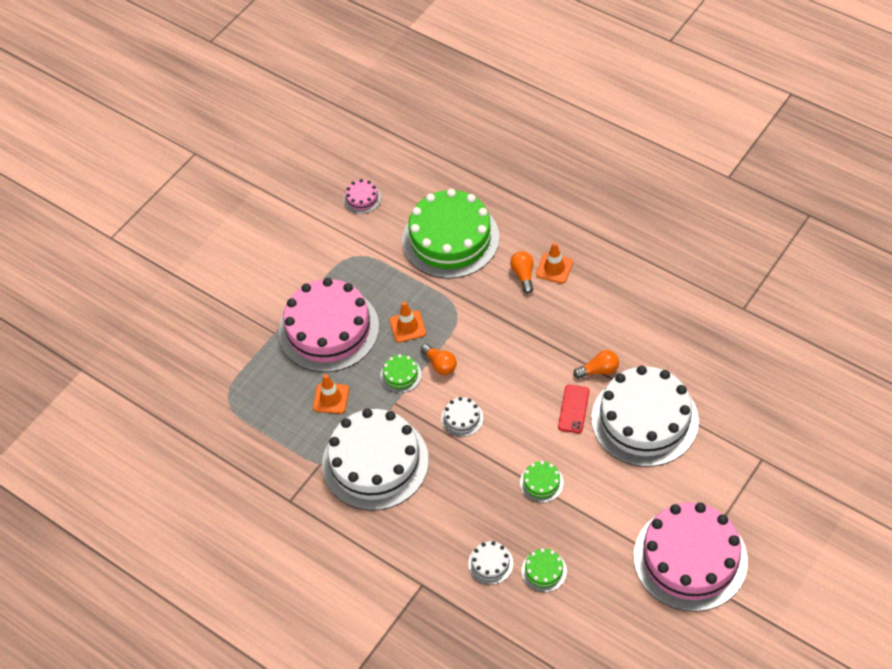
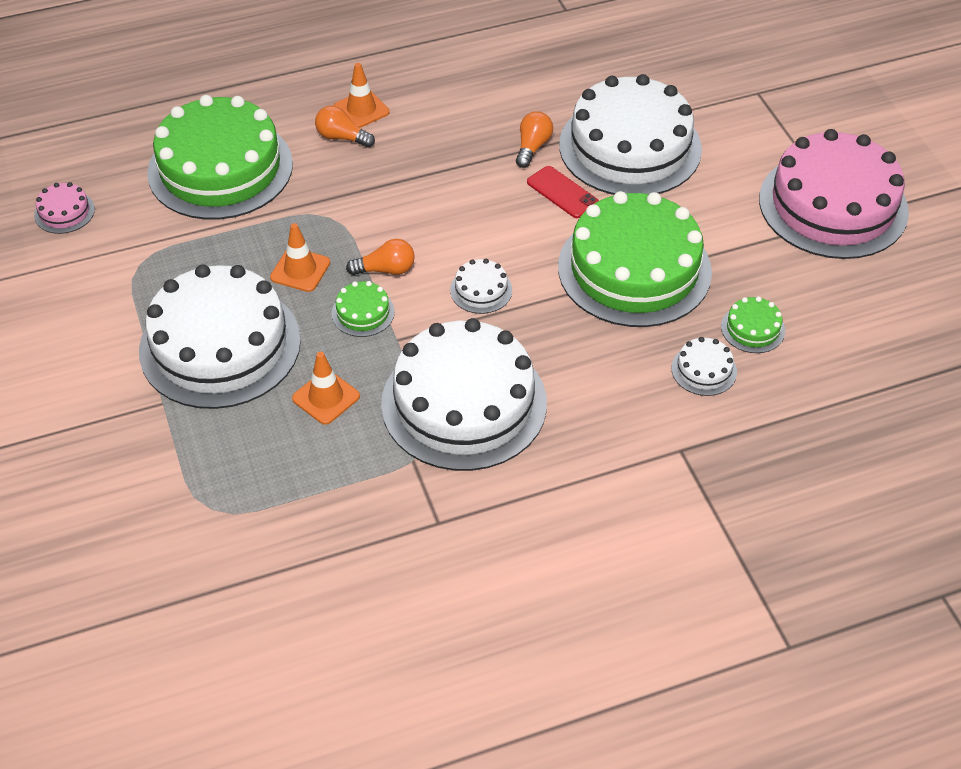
camera: 60 degrees left, 5 degrees down
pink cake [279,278,379,372] -> white cake [139,264,301,409]
green cake [520,461,564,503] -> green cake [558,191,712,327], size x2.49

